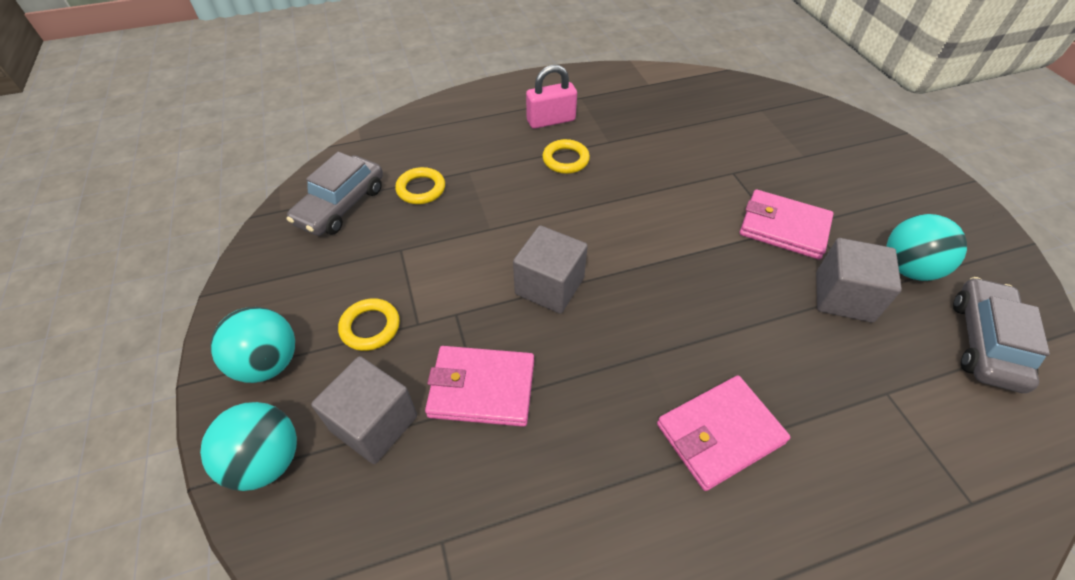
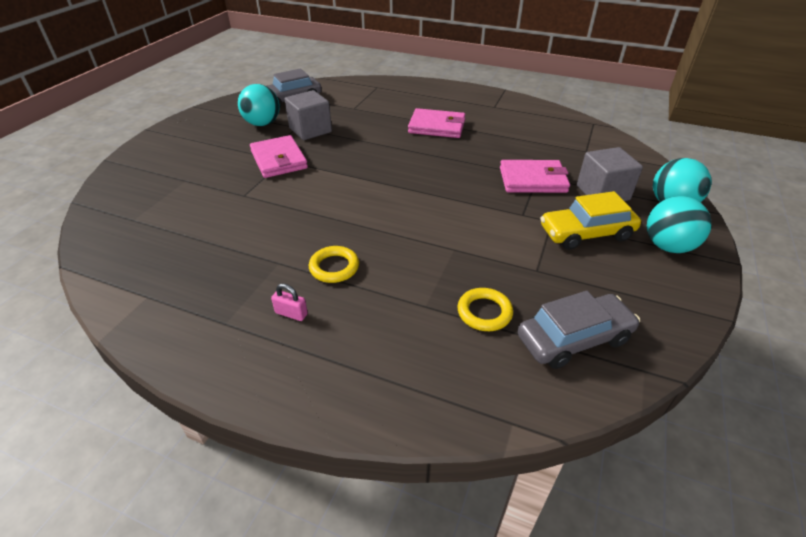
camera: 140 degrees left, 10 degrees down
yellow ring [338,298,400,351] -> yellow car [540,191,641,250]
pink wallet [425,346,534,427] -> pink wallet turned 45 degrees counterclockwise [500,160,570,193]
grey cube [513,225,588,314] -> none
pink padlock [526,65,577,129] -> pink padlock [271,283,308,321], size x0.54

